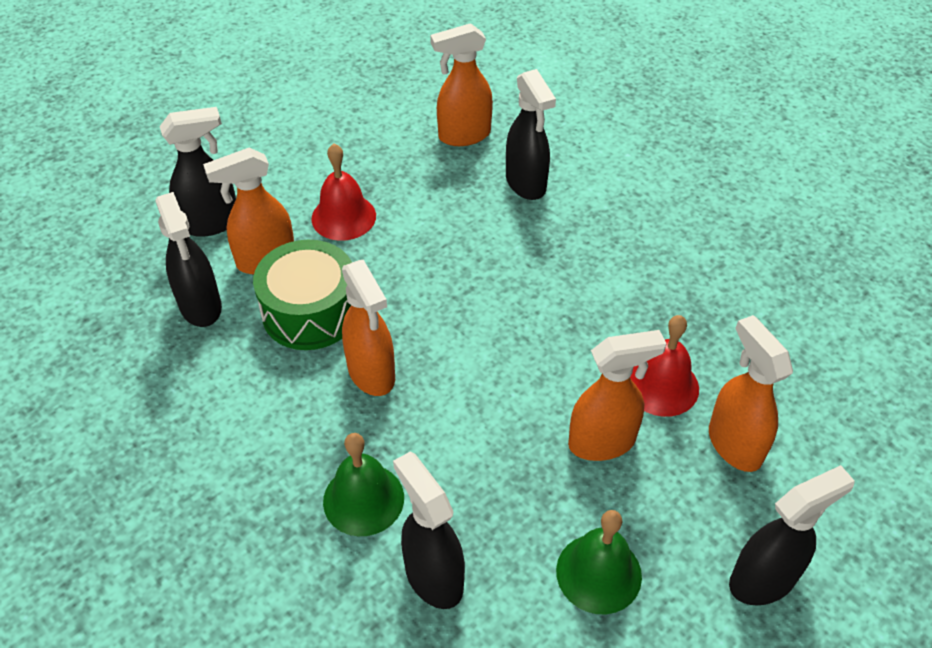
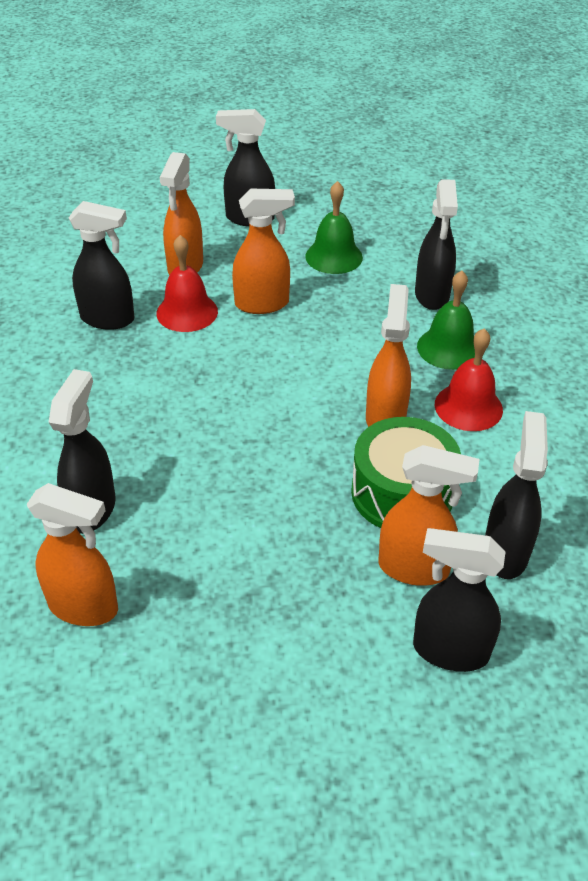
camera: 145 degrees left, 5 degrees down
red bell [311,143,376,241] -> red bell moved to [435,329,503,431]
orange spray bottle [568,330,666,461] -> orange spray bottle turned 150 degrees clockwise [232,188,295,314]
none -> black spray bottle [69,201,135,330]

